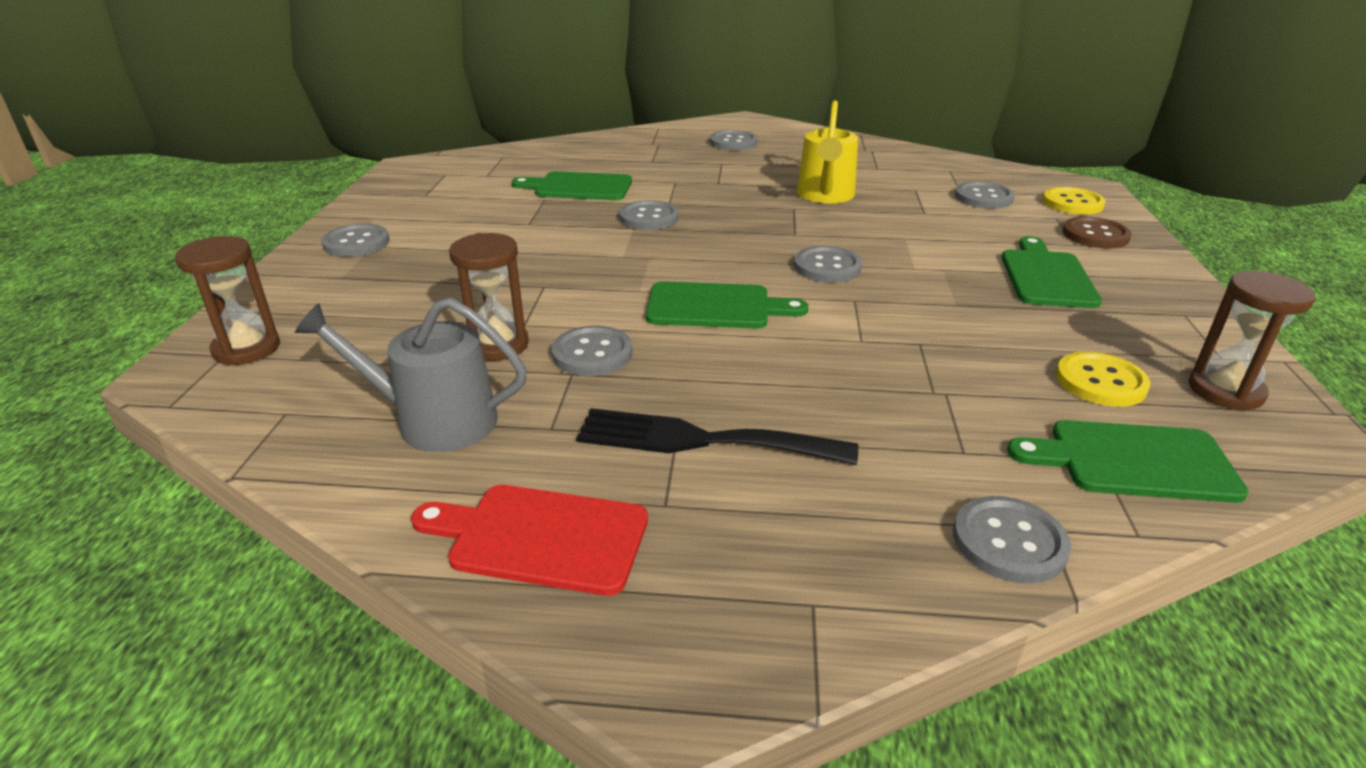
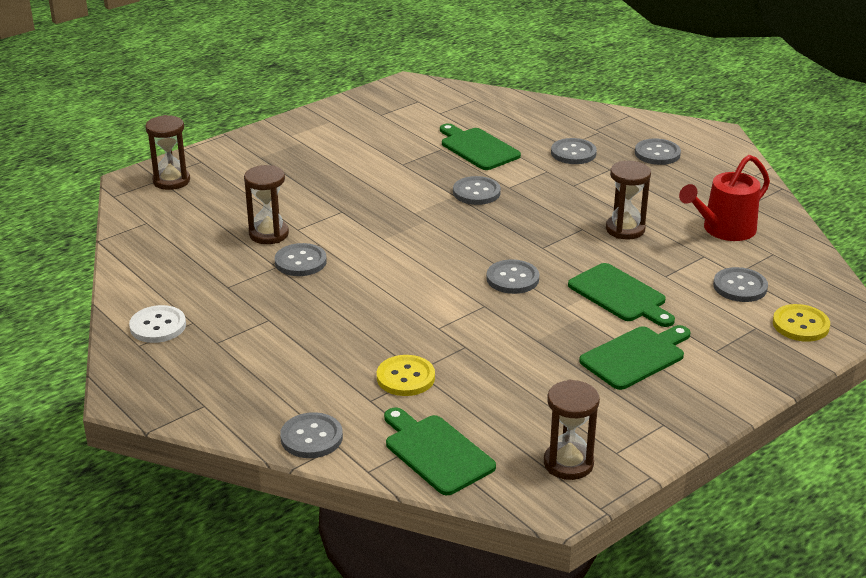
camera: 45 degrees right, 0 degrees up
grey watering can [295,298,527,452] -> none
grey button [322,224,389,257] -> grey button moved to [551,138,597,164]
red cutting board [411,485,648,596] -> white button [129,305,186,343]
black fork [576,408,858,465] -> none
green cutting board [646,281,809,328] -> green cutting board moved to [568,263,675,327]
yellow watering can [797,100,858,204] -> brown hourglass [606,161,651,240]
yellow button [1056,351,1150,407] -> yellow button moved to [377,355,435,396]
brown button [1063,217,1132,249] -> none
none -> red watering can [679,155,770,241]

